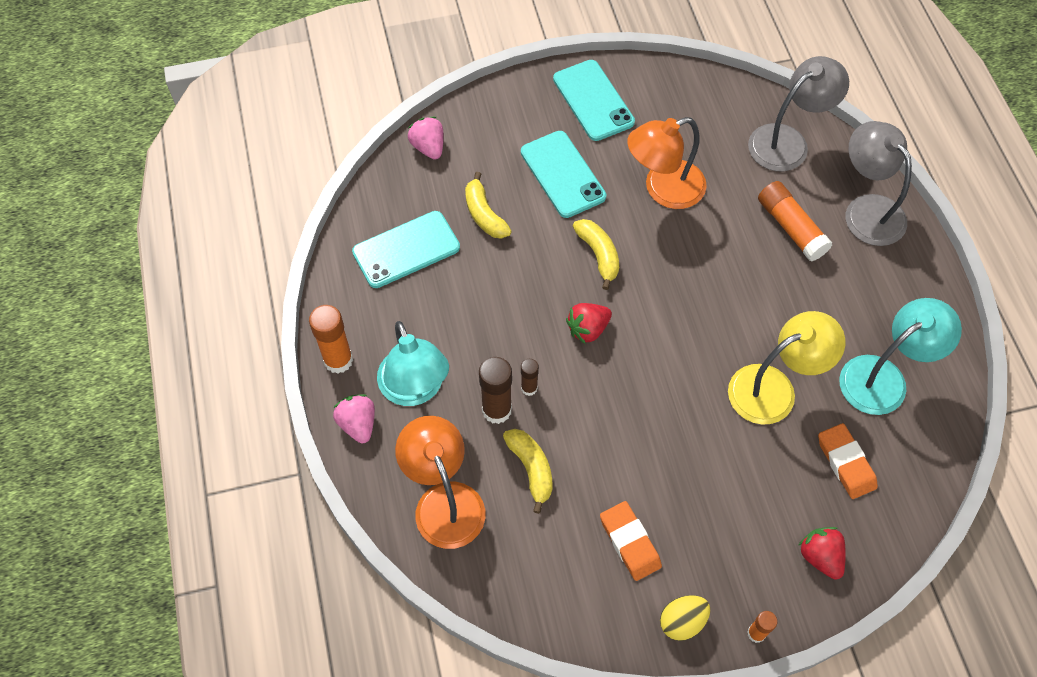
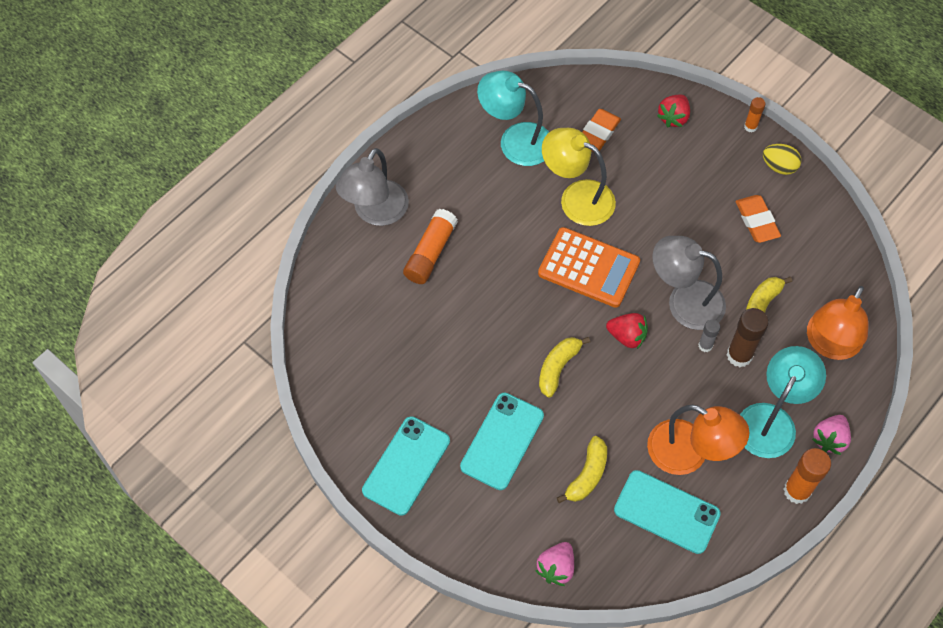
camera: 125 degrees left, 0 degrees up
brown glue stick [521,359,539,396] -> grey glue stick [698,319,720,352]
orange eraser [600,501,662,581] -> orange eraser turned 45 degrees counterclockwise [735,195,781,243]
orange lamp [627,117,707,209] -> orange lamp moved to [647,405,750,475]
grey lamp [748,56,849,171] -> grey lamp moved to [653,236,726,330]
none -> orange calculator [538,227,640,308]

